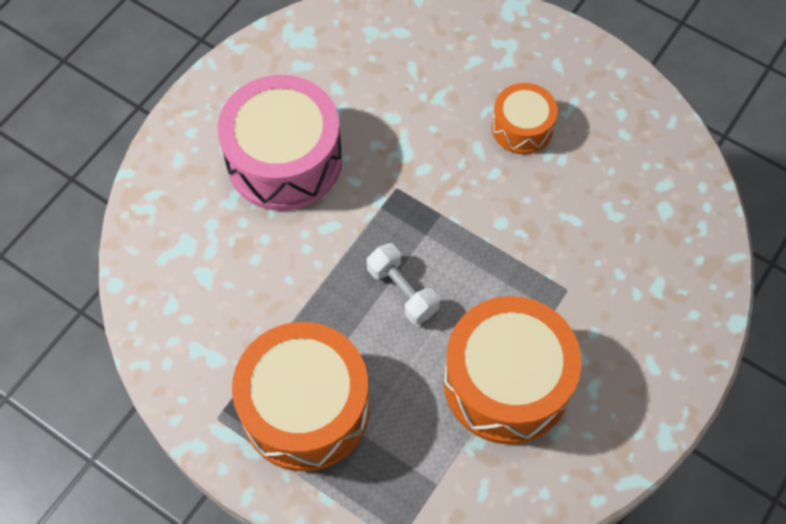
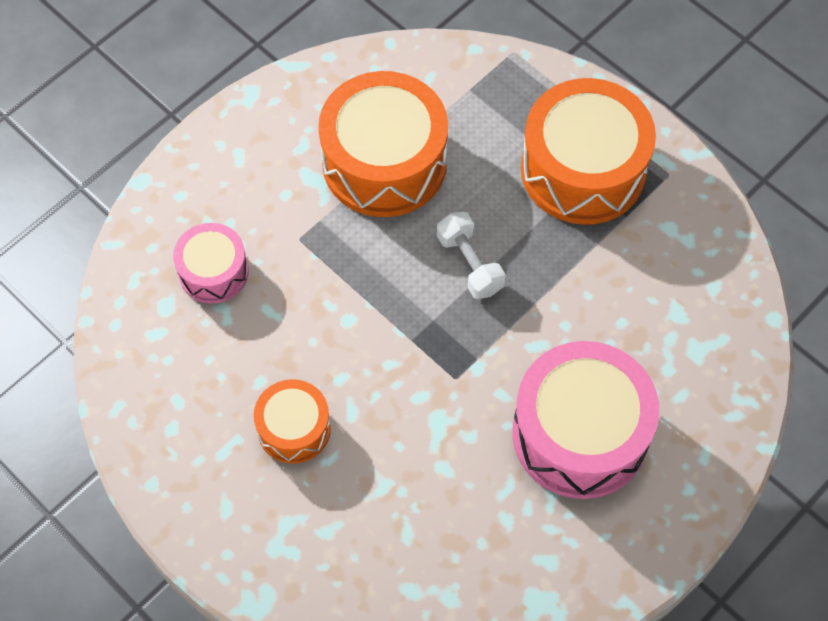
camera: 170 degrees left, 0 degrees up
none -> pink drum [173,223,249,303]

